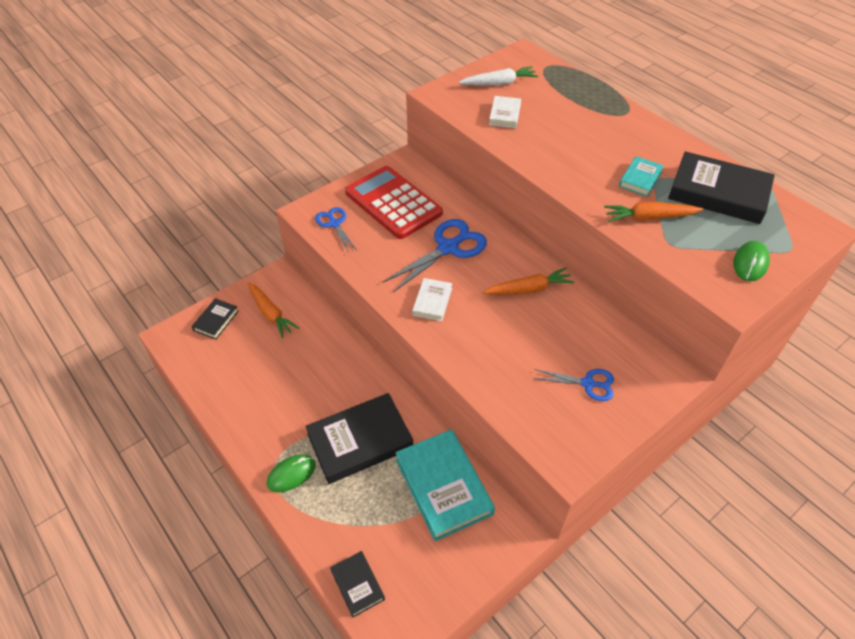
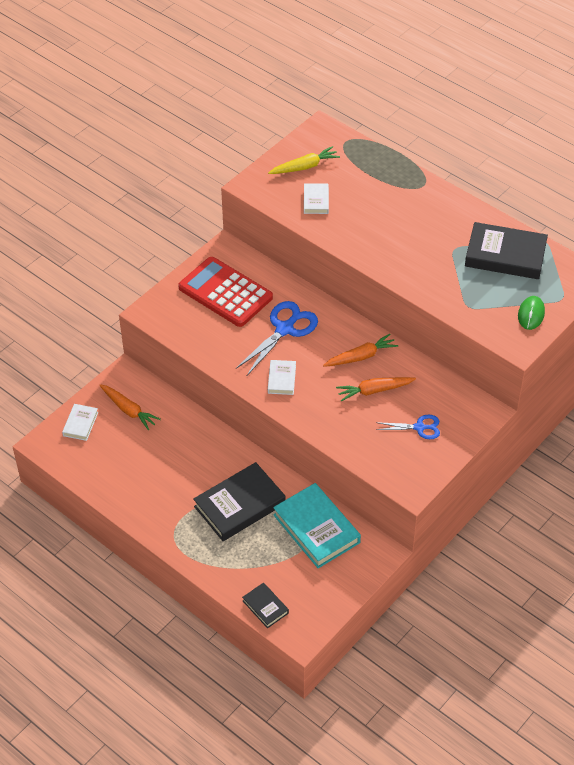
camera: 10 degrees left, 0 degrees up
black book [192,298,239,340] -> white book [62,404,98,441]
green mouse [267,455,316,492] -> none
blue scissors [315,207,356,253] -> none
white carrot [458,66,538,85] -> yellow carrot [268,146,340,174]
orange carrot [604,202,703,222] -> orange carrot moved to [336,377,416,402]
turquoise book [619,156,664,197] -> none

